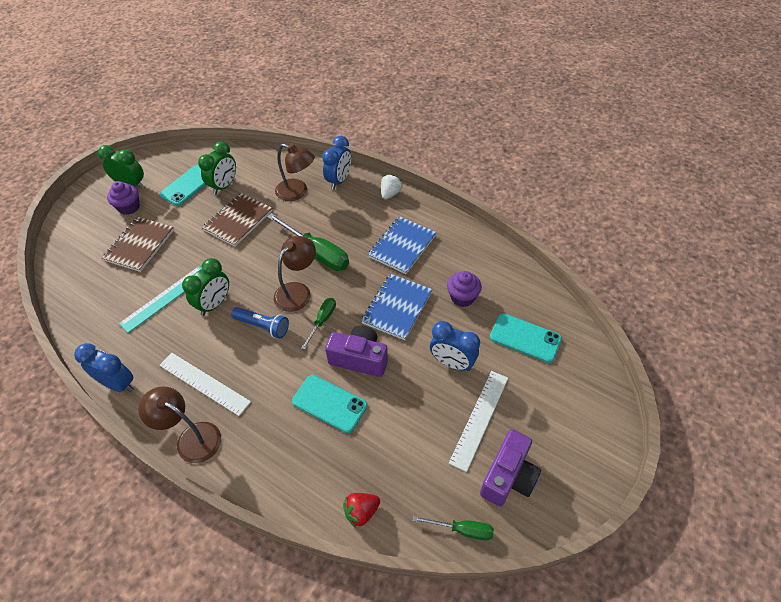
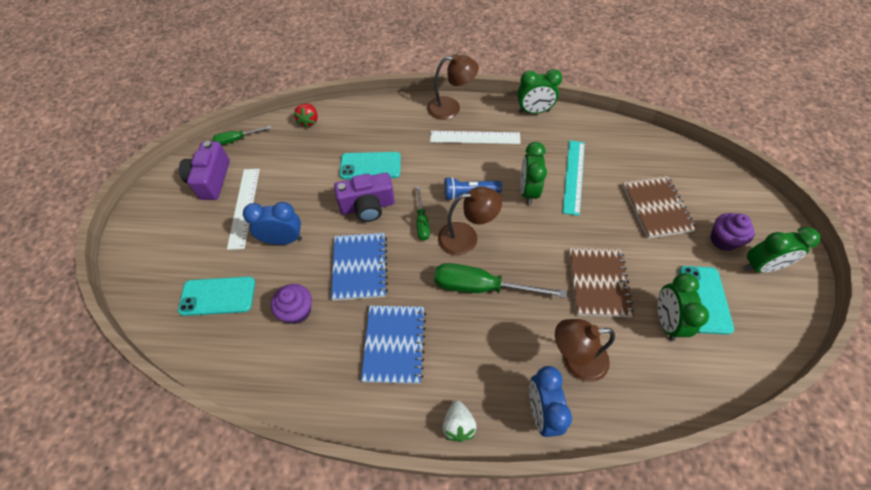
camera: 150 degrees right, 5 degrees up
blue clock [74,343,134,392] -> green clock [517,69,562,114]
brown lamp [274,236,316,312] -> brown lamp turned 105 degrees counterclockwise [438,186,502,256]
red strawberry [343,493,380,528] -> red strawberry turned 150 degrees clockwise [294,103,318,128]

